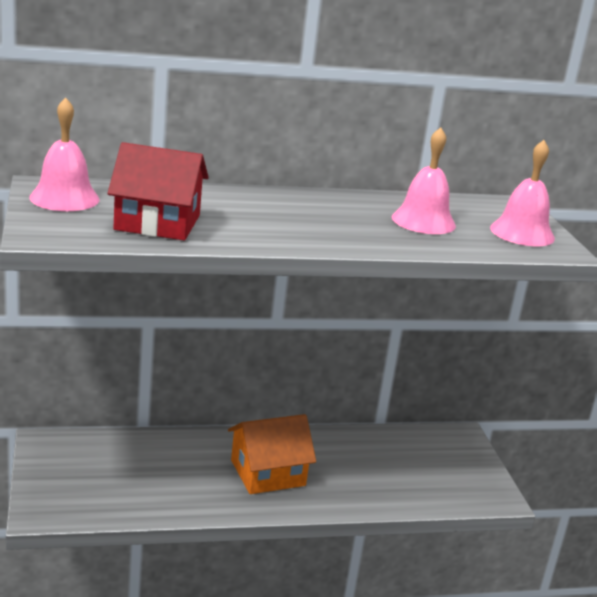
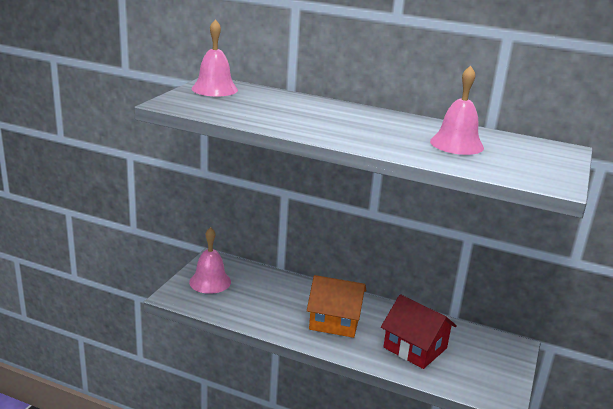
camera: 35 degrees right, 0 degrees up
red house [108,142,209,240] -> red house moved to [381,294,457,369]
pink bell [490,140,555,246] -> pink bell moved to [189,227,231,294]

